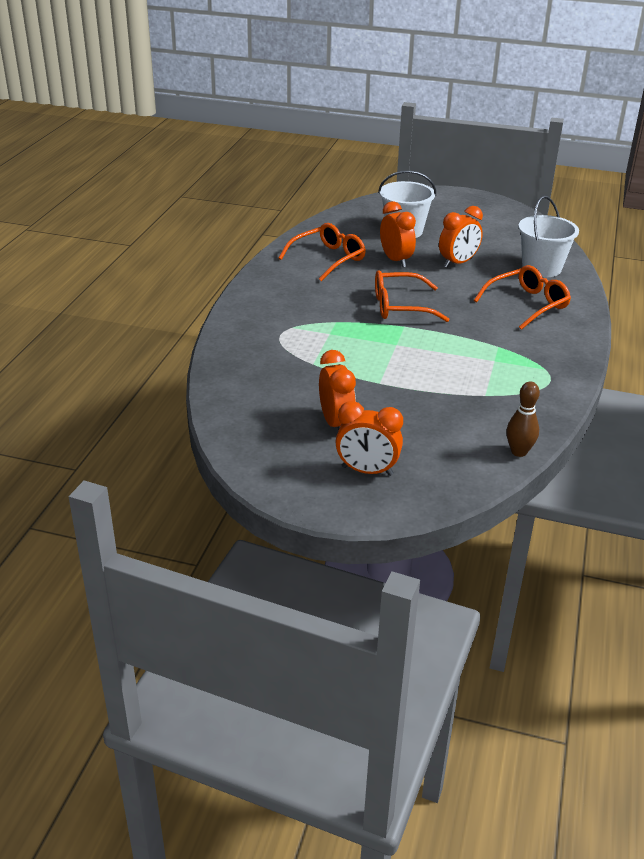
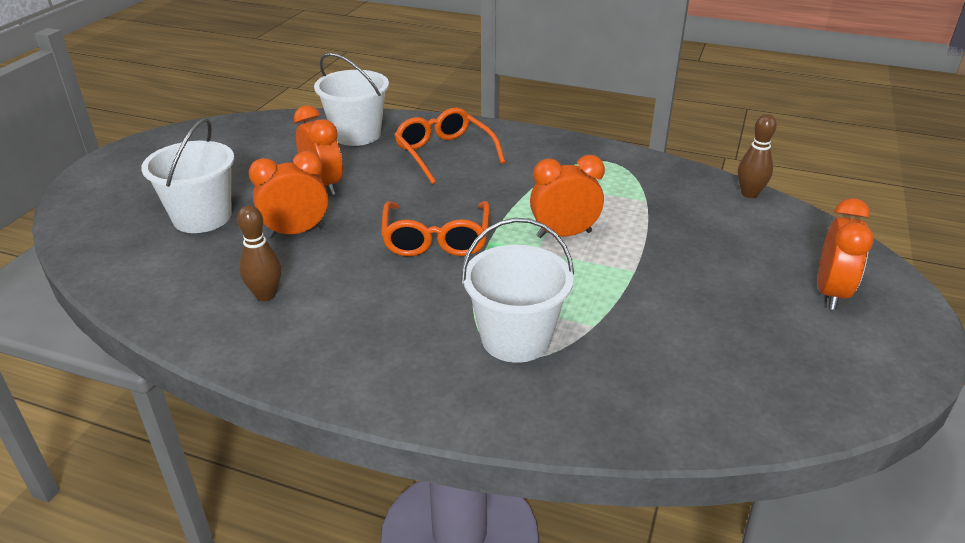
camera: 85 degrees left, 0 degrees up
orange glasses [278,223,366,281] -> brown bowling pin [237,205,281,301]
orange clock [319,350,356,430] -> orange clock moved to [530,155,605,238]
none -> white bucket [461,218,574,363]

